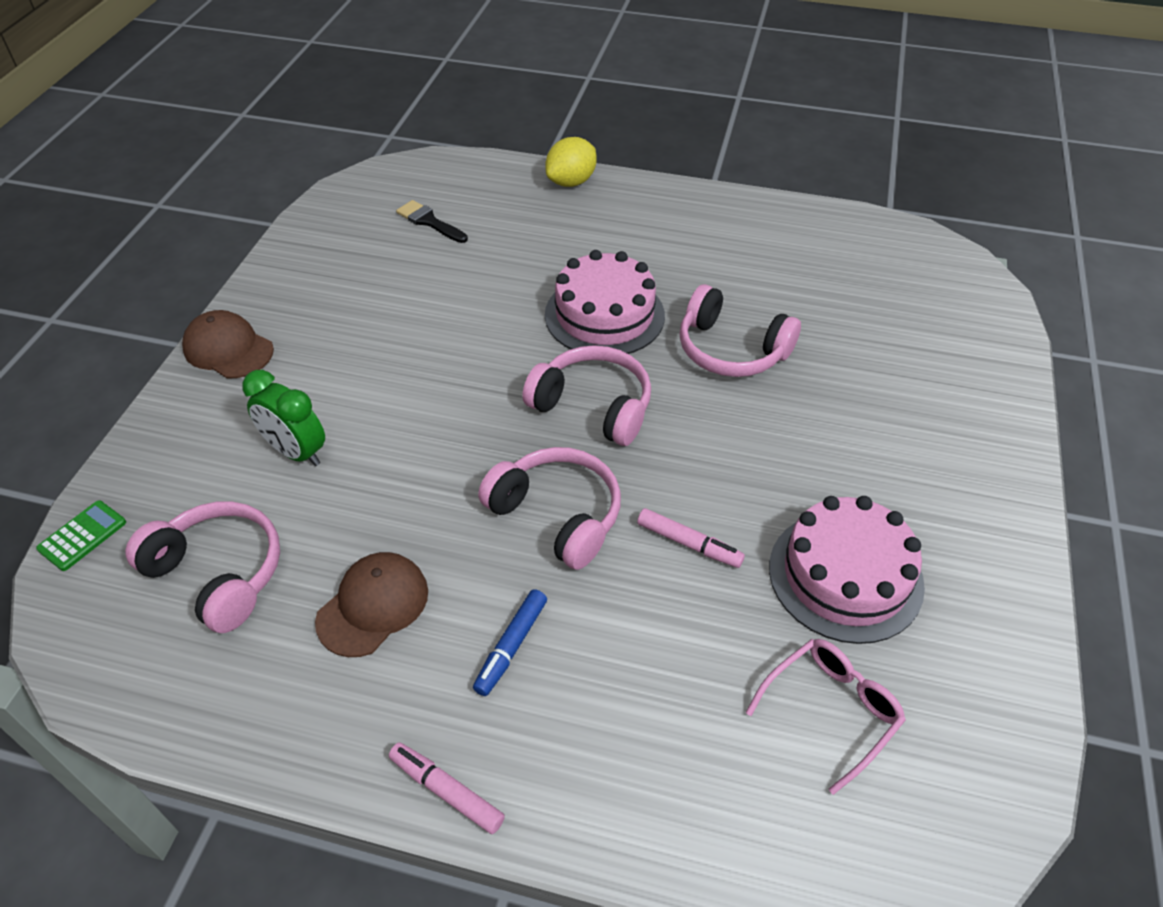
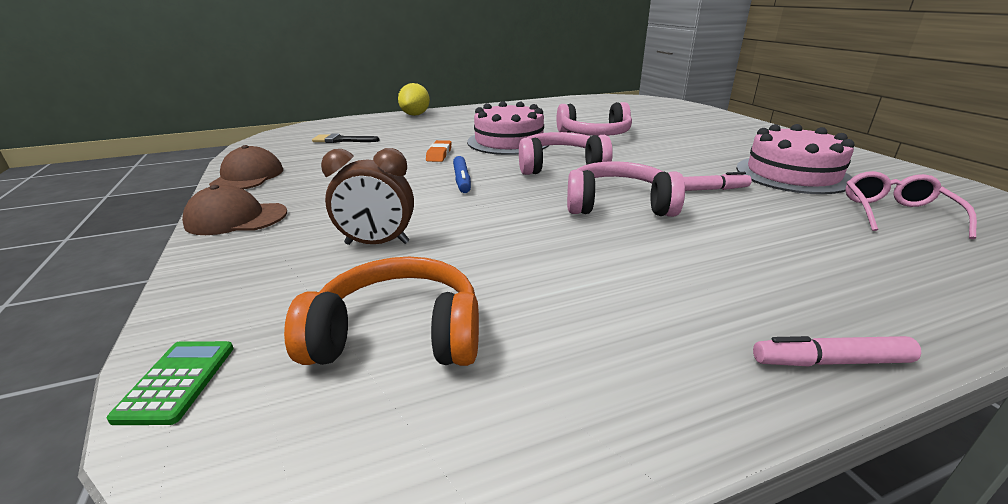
camera: 35 degrees left, 20 degrees down
pink headphones [125,501,280,633] -> orange headphones [284,257,479,366]
green clock [243,370,325,466] -> brown clock [321,148,414,245]
brown cap [315,552,428,657] -> brown cap moved to [209,145,283,189]
blue marker [473,589,547,696] -> blue marker moved to [453,156,471,193]
none -> orange eraser [426,140,452,162]

